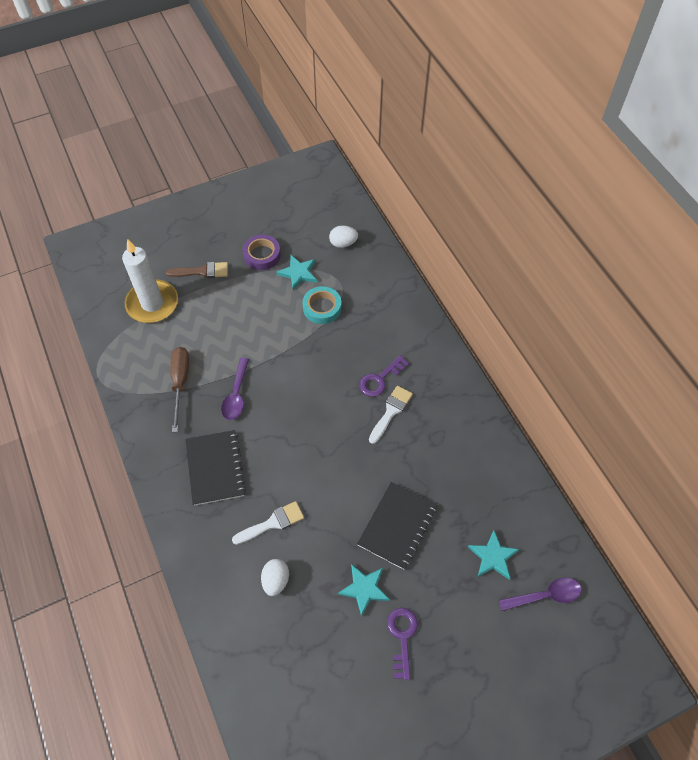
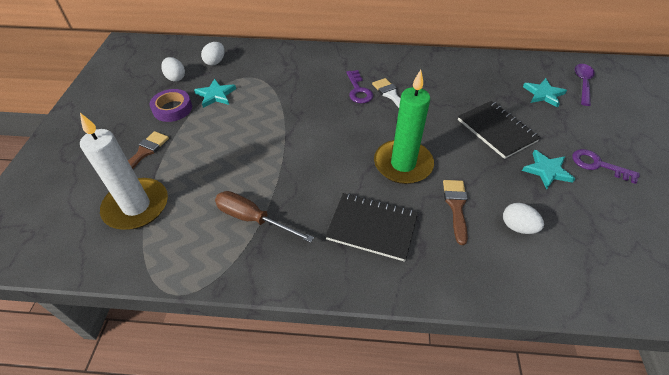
camera: 60 degrees left, 10 degrees down
purple spoon [221,358,249,420] -> none
white brush [232,501,304,545] -> brown brush [443,180,468,245]
turquoise tape [302,286,342,324] -> none
none -> white egg [161,57,185,82]
none -> green candle [374,70,434,184]

